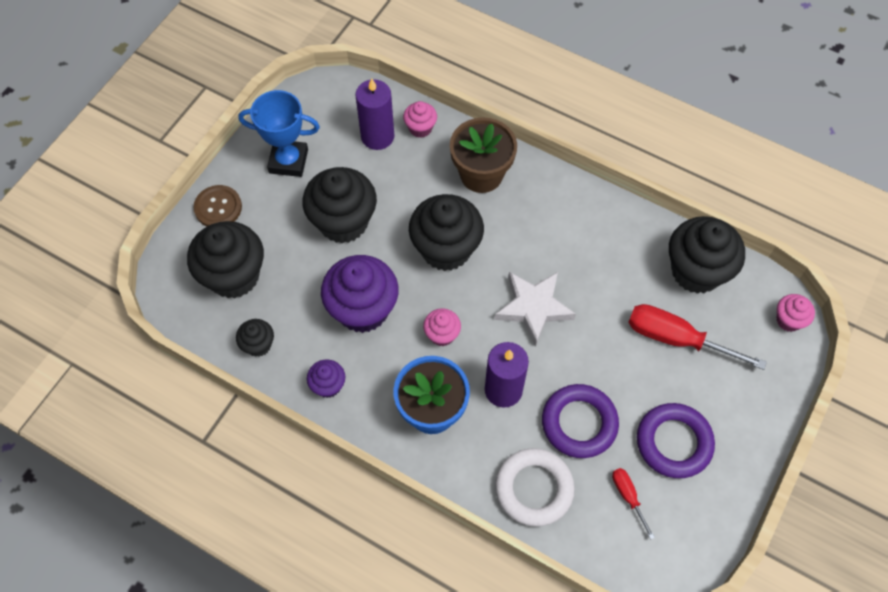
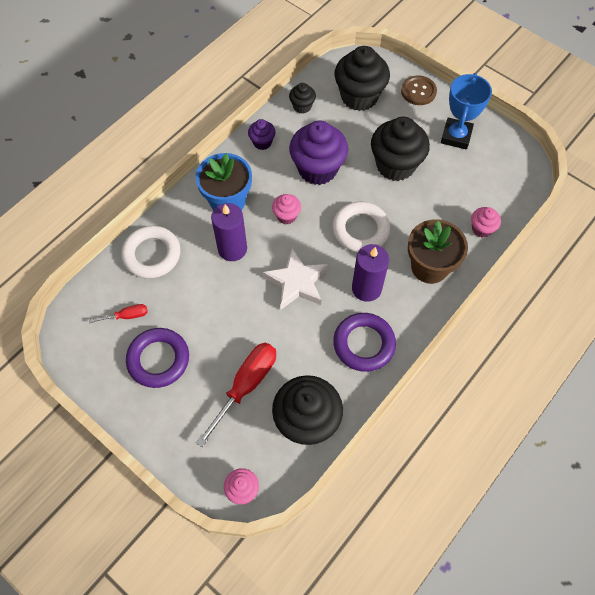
camera: 100 degrees right, 0 degrees up
purple candle [355,78,394,150] -> purple candle moved to [352,244,389,302]
black cupcake [409,194,484,271] -> white ring [333,202,390,252]
purple ring [542,384,619,458] -> purple ring moved to [333,313,396,372]

